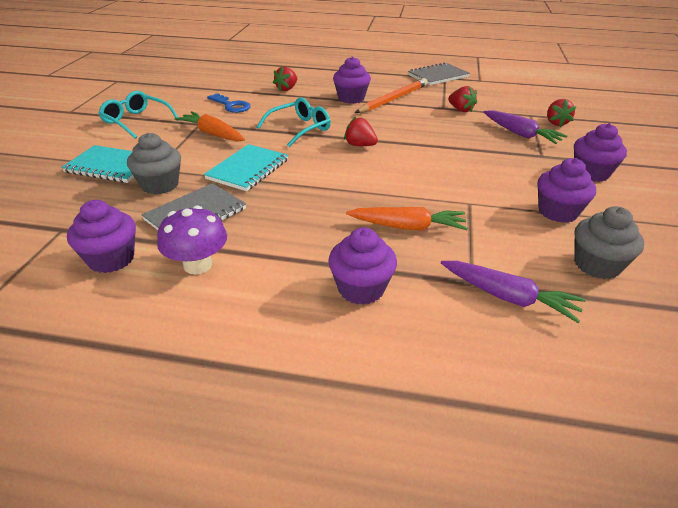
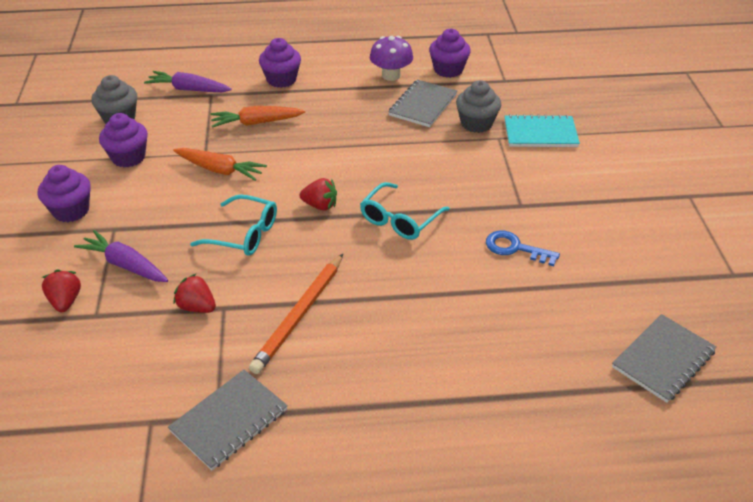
camera: 165 degrees right, 5 degrees up
turquoise glasses [98,91,179,139] -> turquoise glasses moved to [190,195,277,256]
orange carrot [175,111,245,141] -> orange carrot moved to [173,148,267,181]
turquoise notebook [204,144,288,191] -> none
red strawberry [273,66,297,91] -> none
purple cupcake [333,56,371,104] -> none
none -> grey notebook [612,314,717,403]

